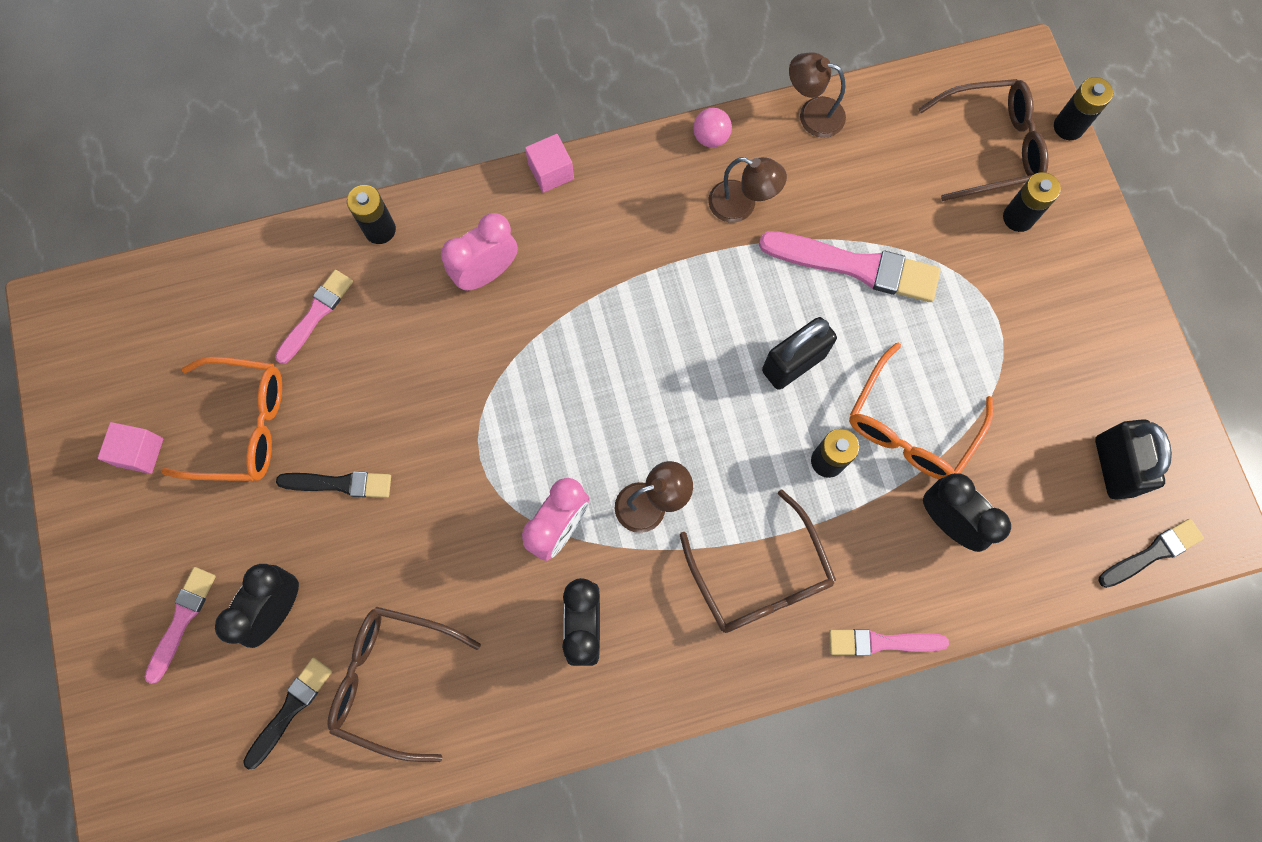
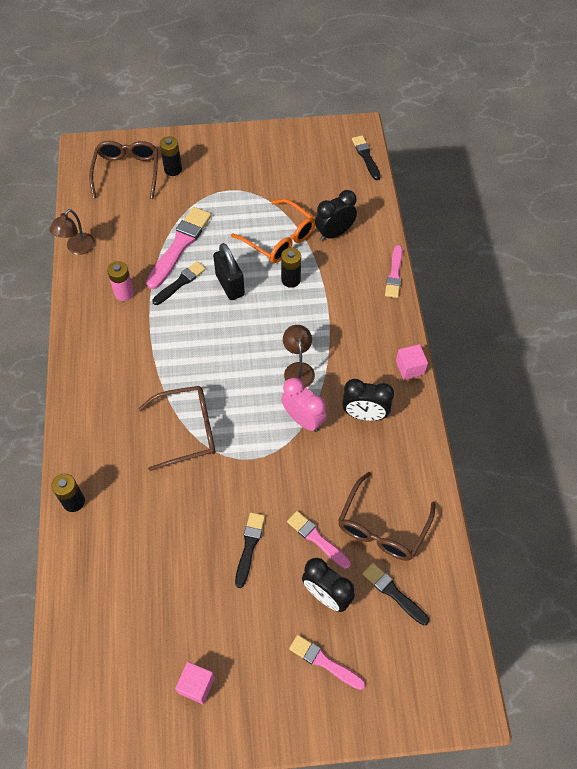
camera: 80 degrees left, 15 degrees down
orange glasses [161,357,282,481] -> none
pink brush [275,270,353,364] -> pink brush moved to [287,511,351,569]
pink clock [441,213,518,291] -> none
pink cube [525,134,574,193] -> pink cube moved to [396,344,428,380]
brown glasses [680,489,836,633] -> brown glasses moved to [138,386,215,471]
pink ball [693,108,732,148] -> none
brown lamp [708,157,787,223] -> pink battery [107,261,134,301]
black battery [1054,77,1113,140] -> none
black padlock [1095,419,1172,500] -> none
none -> black brush [152,261,206,305]

